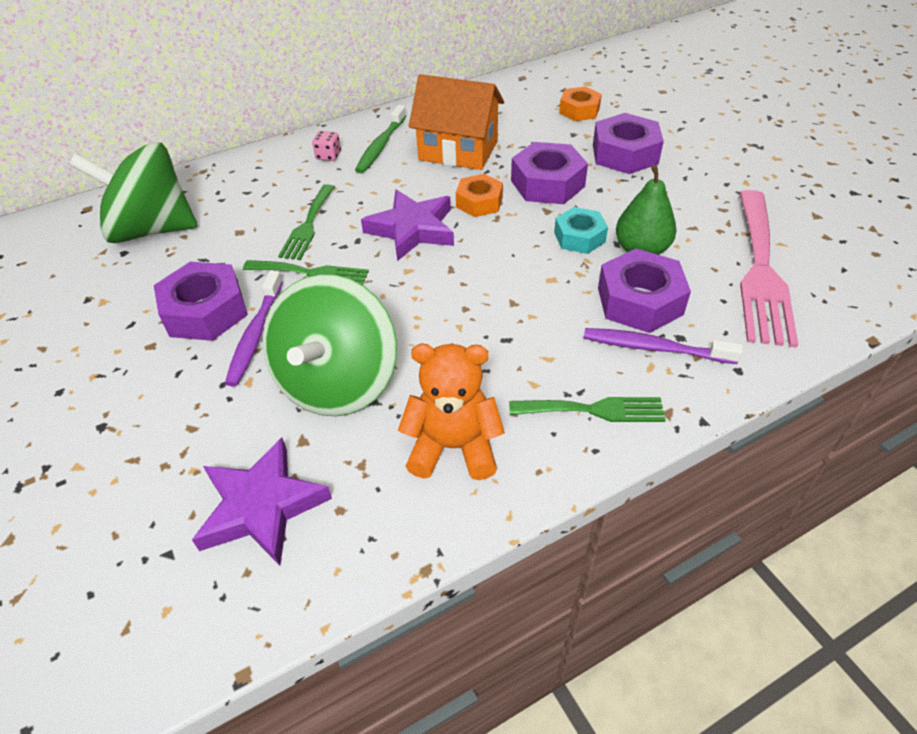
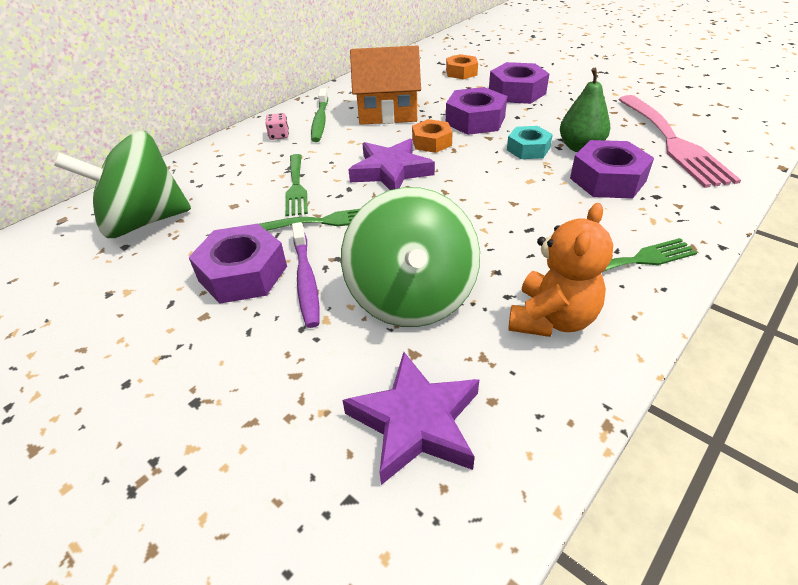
camera: 20 degrees left, 5 degrees down
orange teddy bear [398,344,505,480] -> orange teddy bear turned 135 degrees clockwise [508,203,613,337]
purple toothbrush [584,328,743,364] -> none

